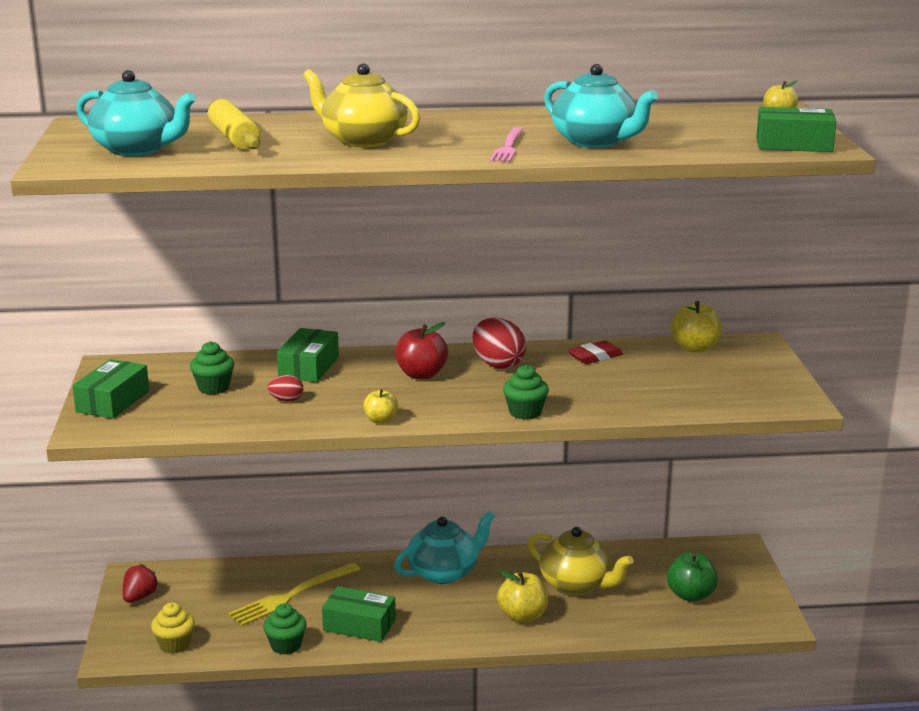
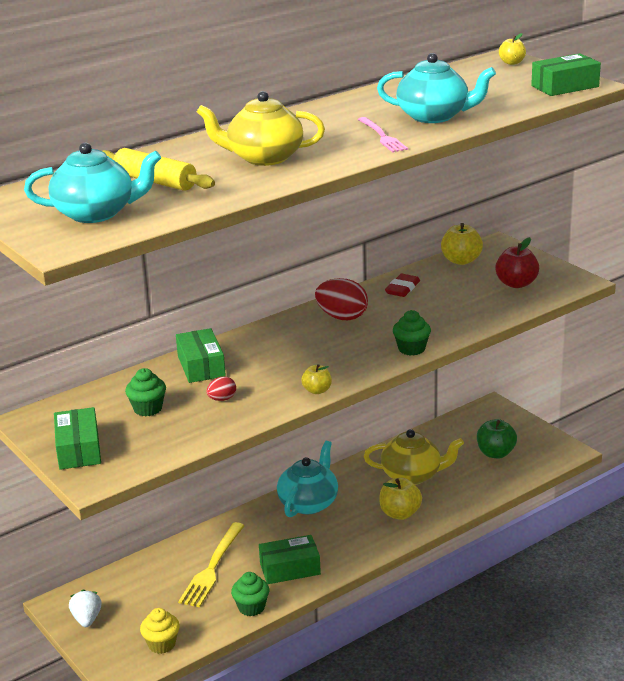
camera: 30 degrees left, 5 degrees up
red strawberry [123,564,159,603] -> white strawberry [69,590,101,627]
red apple [395,322,448,379] -> red apple moved to [495,237,539,288]

